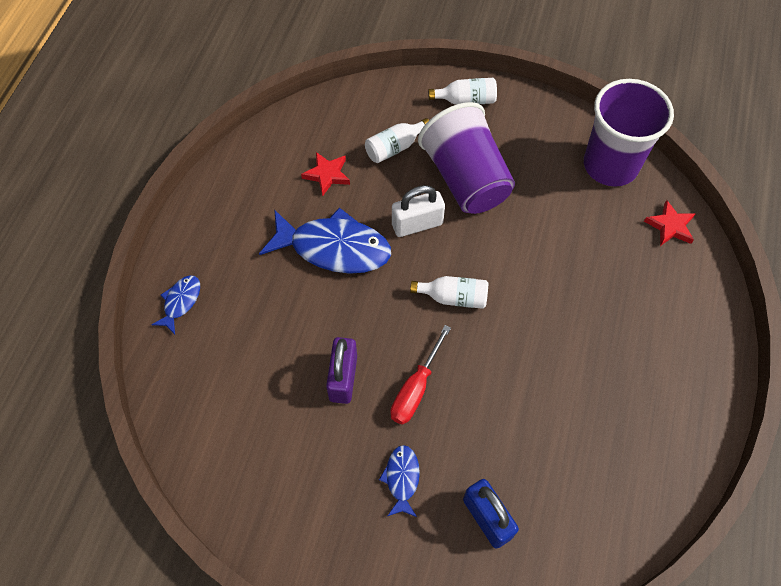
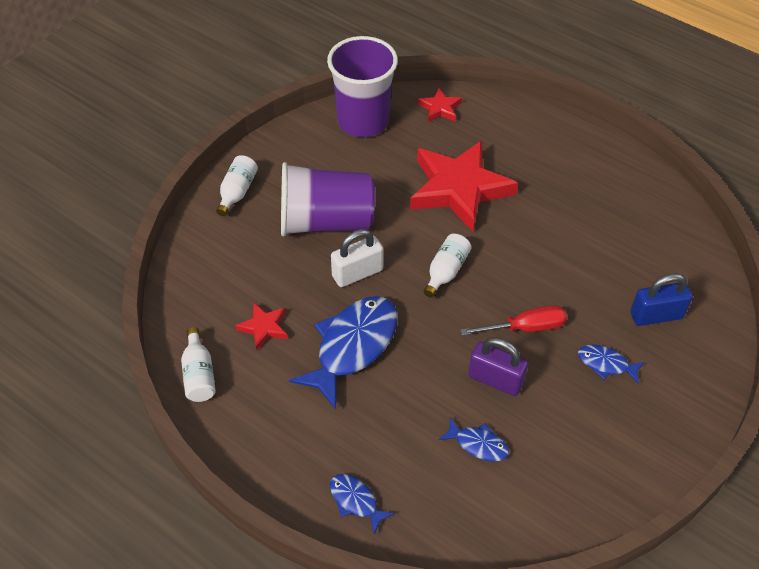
camera: 70 degrees left, 10 degrees down
white bottle [365,118,429,163] -> white bottle moved to [181,327,216,402]
red screwdriver [390,325,451,425] -> red screwdriver turned 60 degrees counterclockwise [460,305,567,336]
white padlock [392,185,445,237] -> white padlock turned 60 degrees clockwise [331,229,383,287]
none -> red star [410,140,518,232]
none -> blue fish [439,417,509,461]

